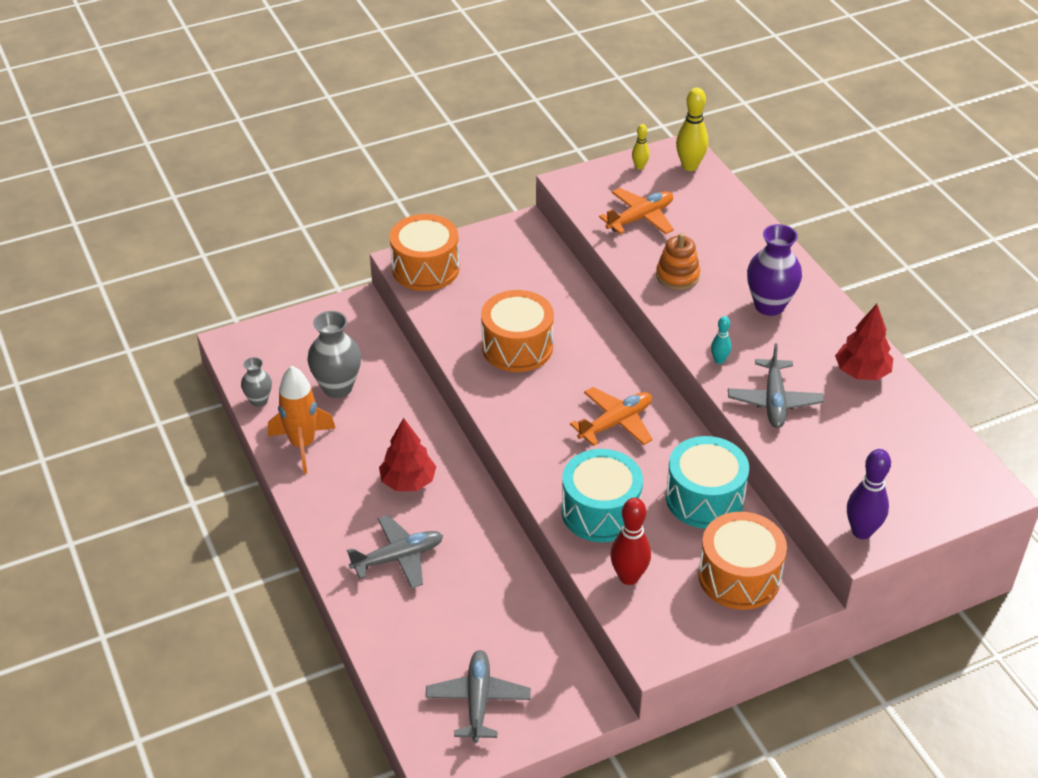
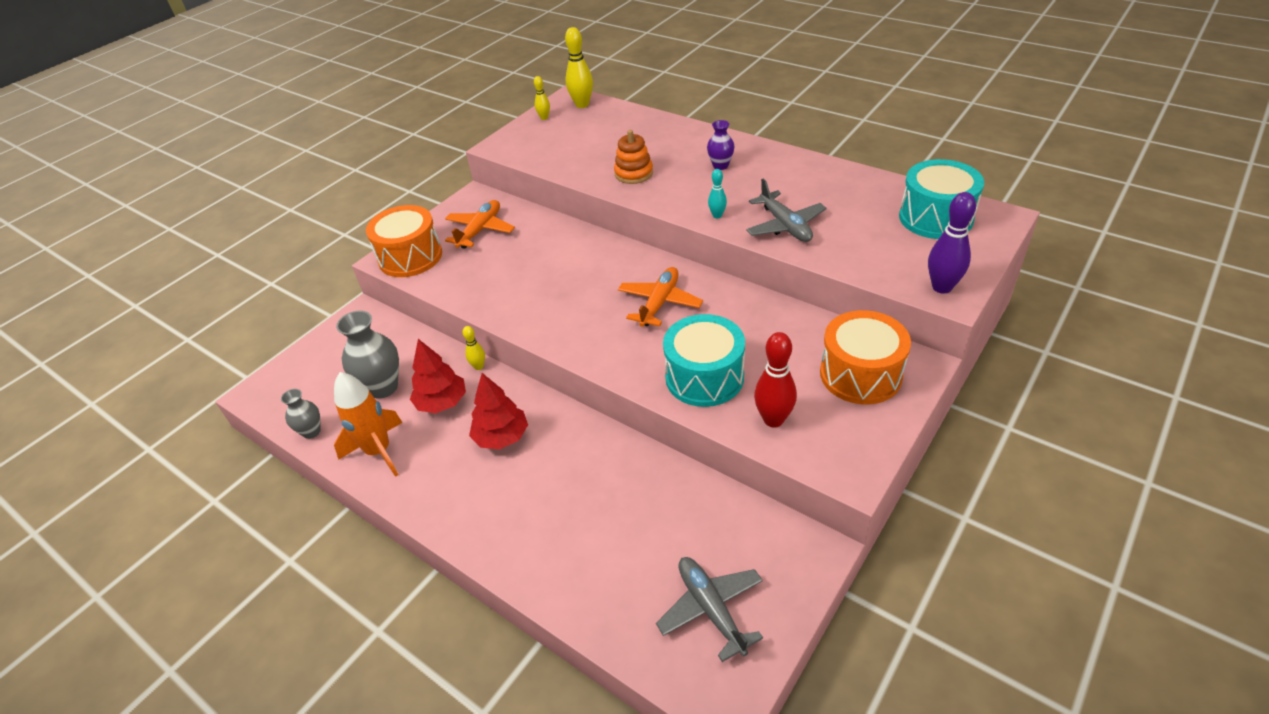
camera: 25 degrees left, 0 degrees up
grey plane [347,515,443,589] -> none
orange drum [481,290,554,372] -> none
orange plane [599,188,674,234] -> orange plane moved to [445,200,515,249]
turquoise drum [666,436,749,529] -> turquoise drum moved to [899,159,984,239]
purple vase [747,224,802,316] -> purple vase [707,120,735,170], size x0.57
red tree [835,304,893,380] -> red tree moved to [410,339,466,413]
none -> yellow bowling pin [463,326,485,370]

